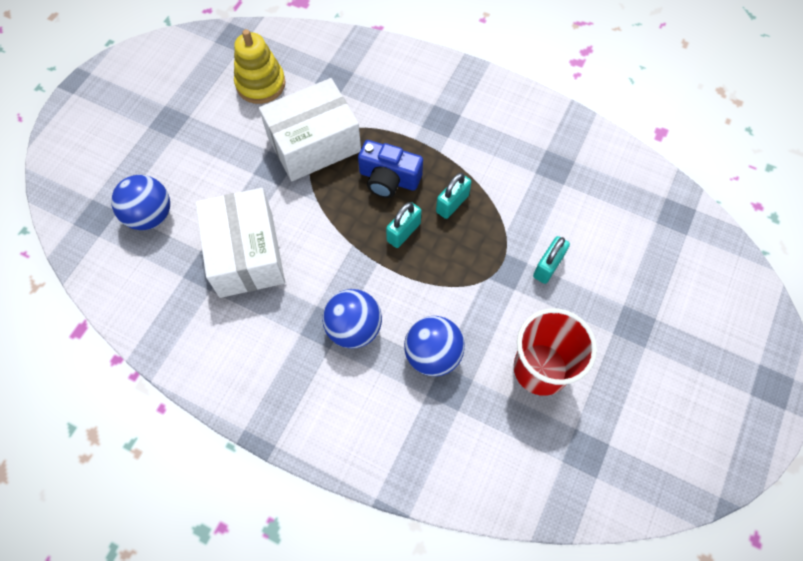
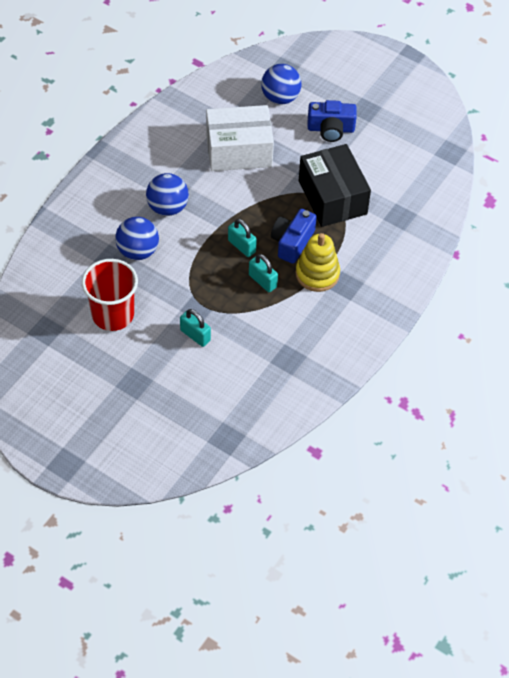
camera: 95 degrees right, 10 degrees down
yellow stacking toy [234,29,286,104] -> yellow stacking toy moved to [296,233,340,292]
white box [259,78,361,181] -> black box [299,144,371,227]
none -> blue camera [307,100,357,142]

